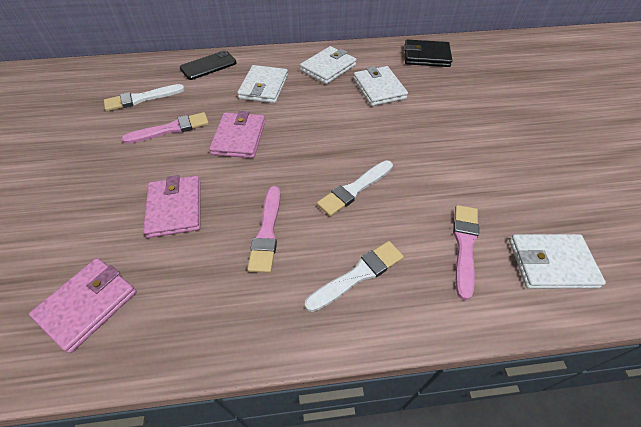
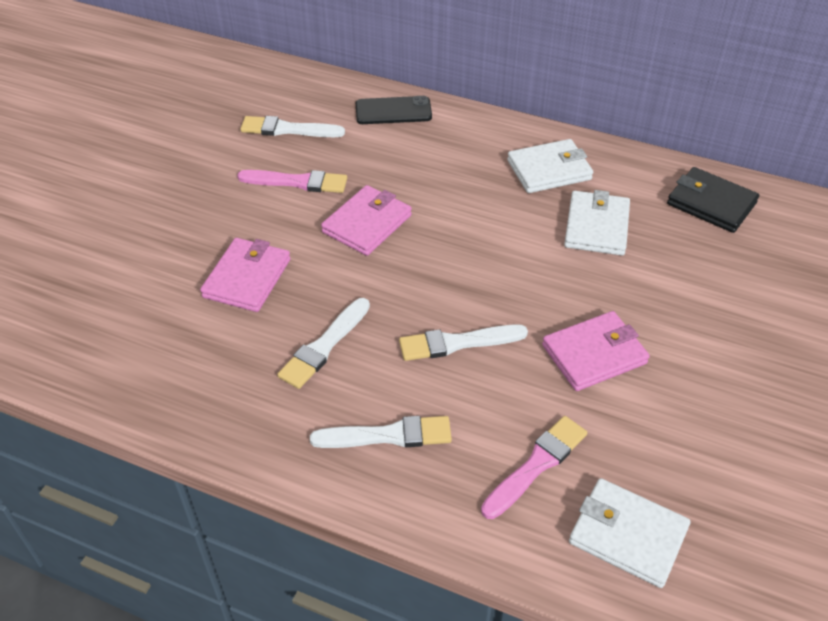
camera: 30 degrees right, 5 degrees down
pink wallet [29,258,137,353] -> pink wallet moved to [542,311,650,391]
white wallet [237,65,288,103] -> none
pink brush [247,186,280,273] -> white brush [277,298,370,389]

